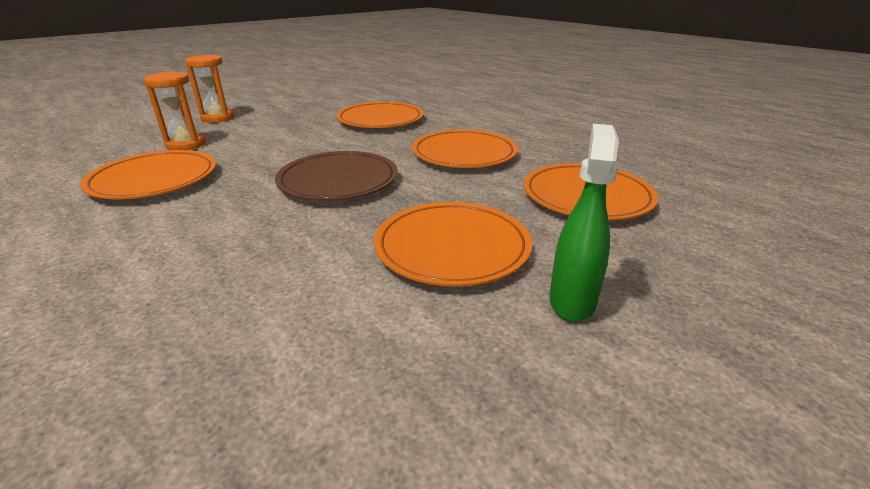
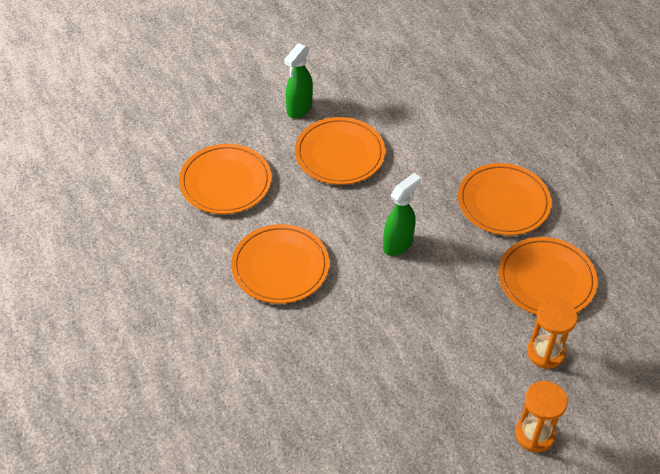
camera: 165 degrees left, 20 degrees up
brown plate [275,151,398,201] -> green spray bottle [383,173,421,256]
orange plate [336,102,424,128] -> orange plate moved to [458,163,552,236]

